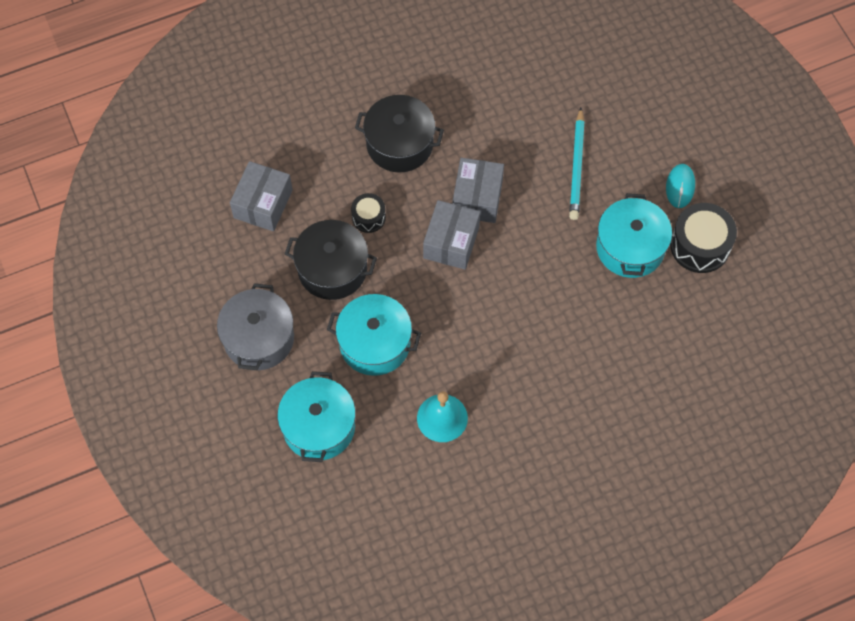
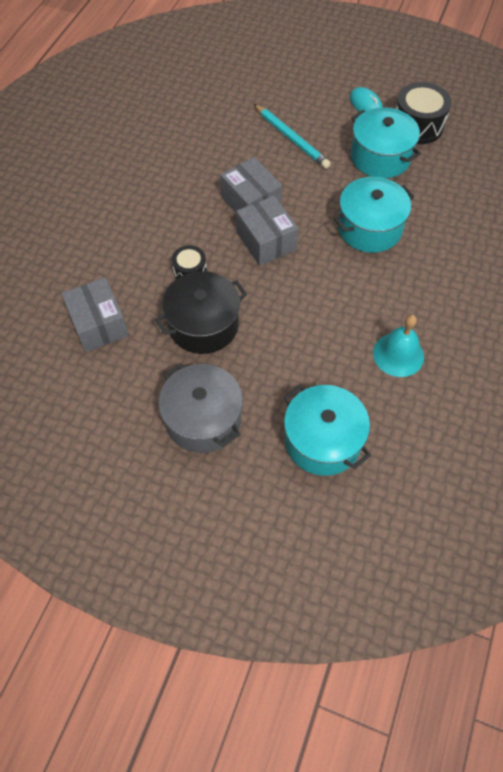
camera: 45 degrees left, 5 degrees down
turquoise pot [327,294,421,376] -> turquoise pot moved to [334,177,414,253]
black pot [355,95,444,173] -> none

